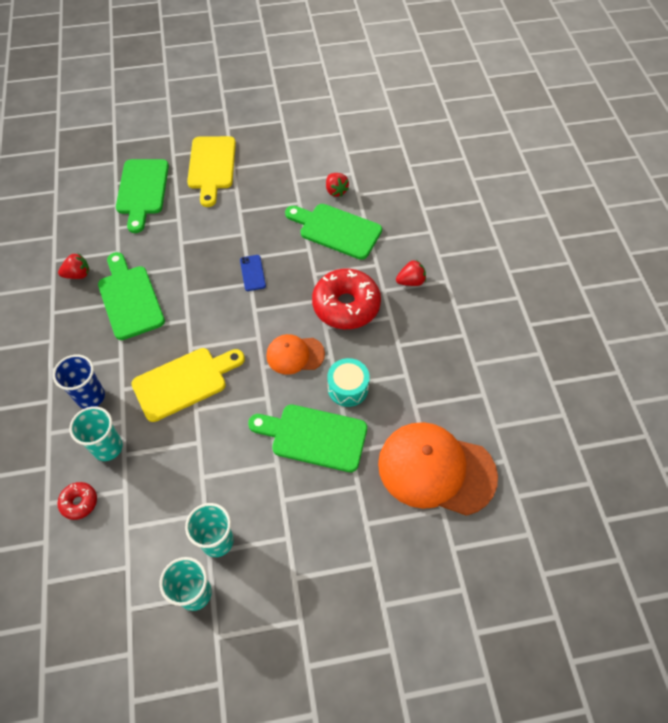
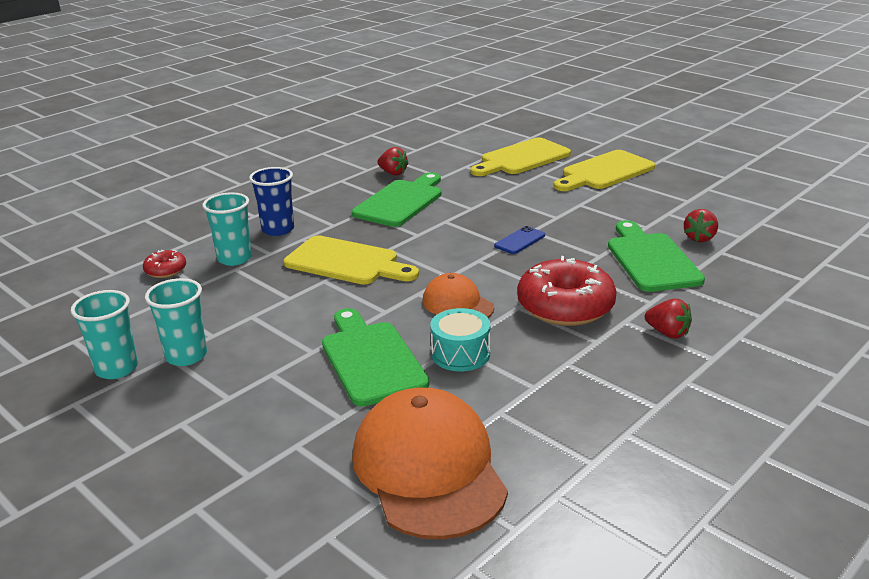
camera: 55 degrees right, 30 degrees down
green cutting board [116,159,169,233] -> yellow cutting board [470,137,571,176]

